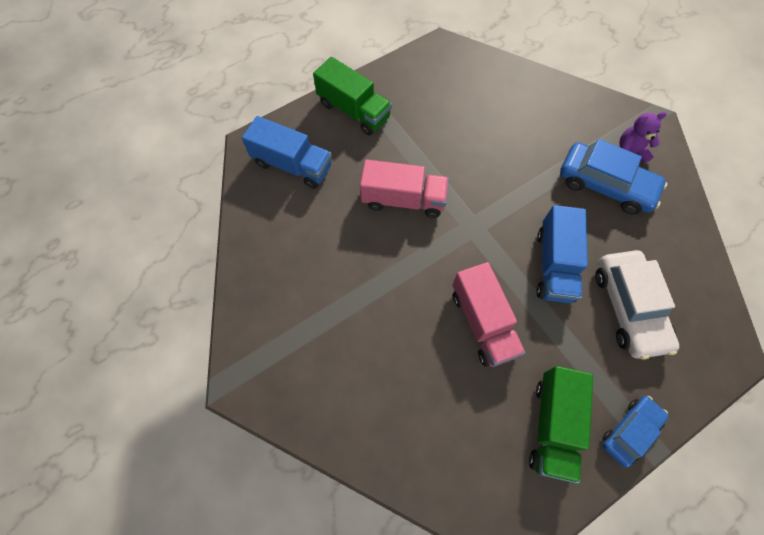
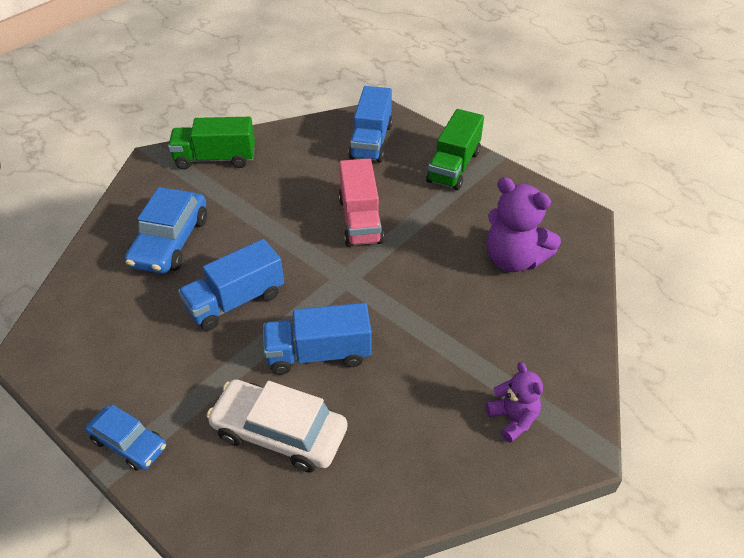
camera: 75 degrees right, 20 degrees down
pink truck [453,262,526,367] -> blue truck [178,239,284,331]
green truck [529,366,593,484] -> green truck moved to [168,117,255,170]
blue car [560,139,667,215] -> blue car moved to [125,187,207,274]
white car [595,250,679,359] -> white car turned 45 degrees clockwise [207,379,347,473]
none -> purple teddy bear [487,177,561,272]

